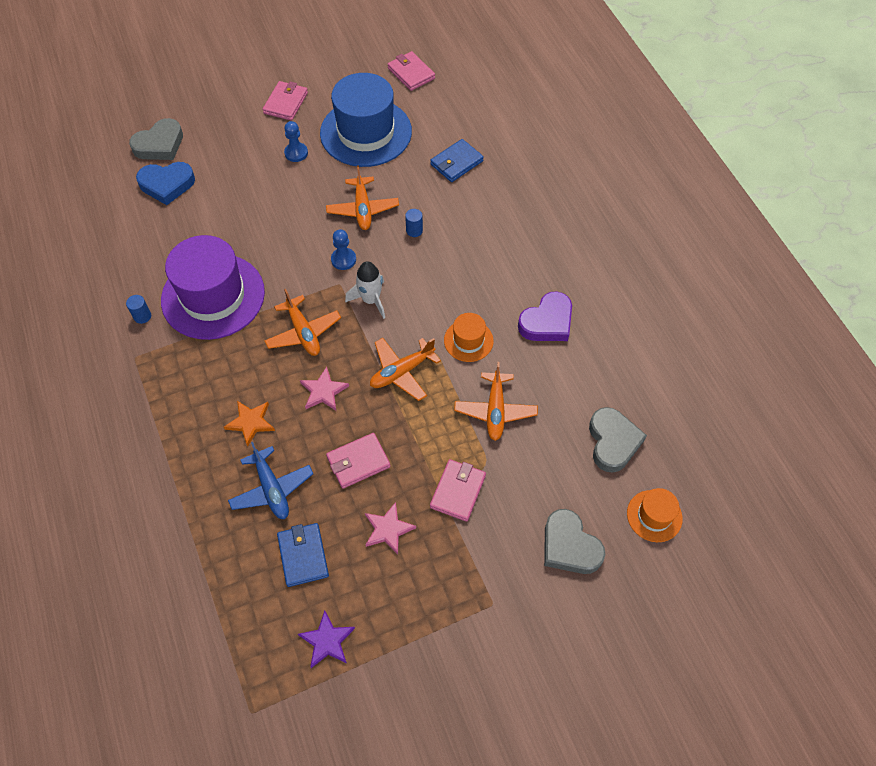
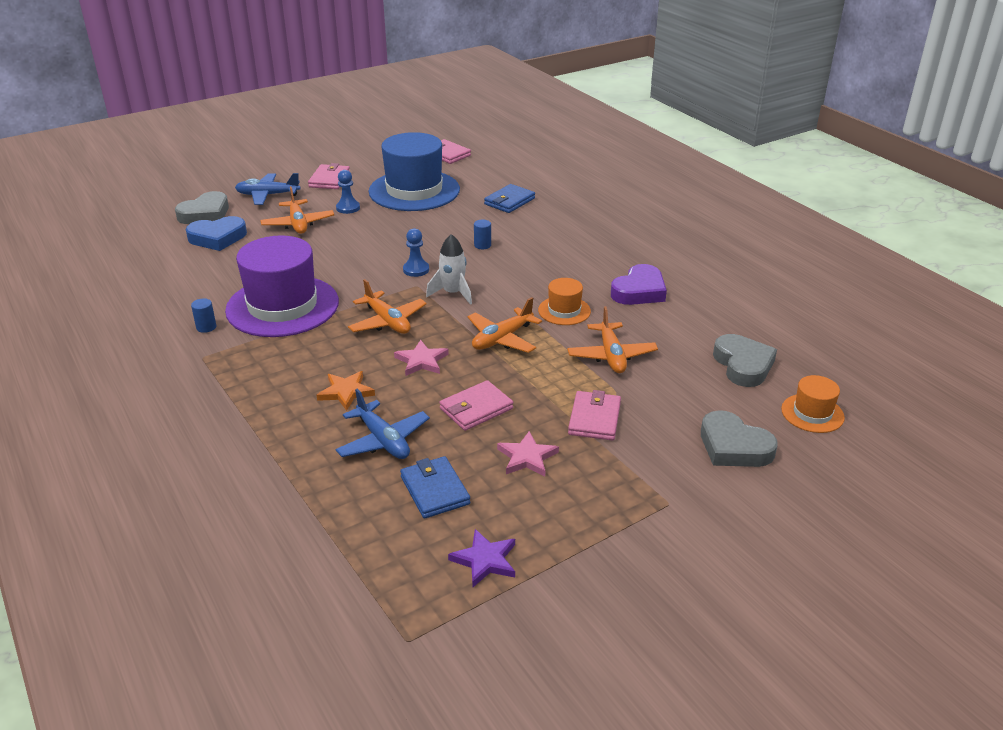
camera: 10 degrees left, 25 degrees down
orange plane [326,165,399,230] -> orange plane moved to [260,186,334,234]
none -> blue plane [235,173,301,205]

